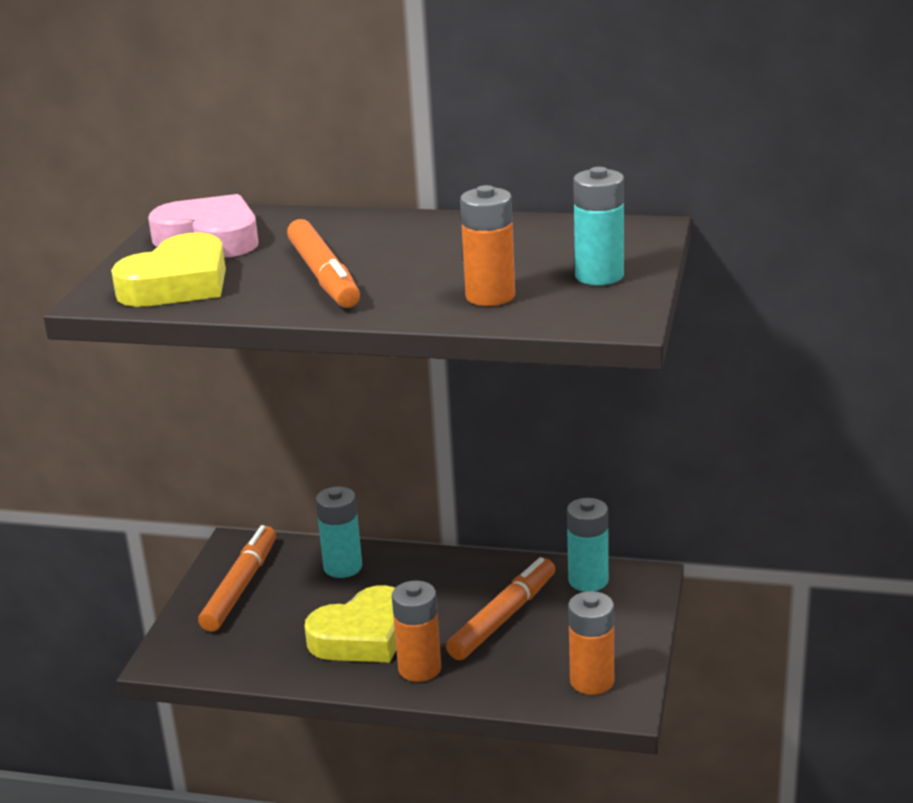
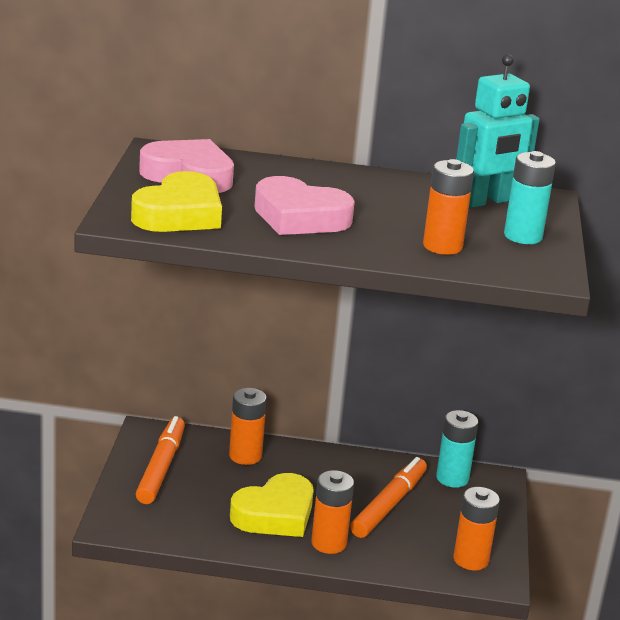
camera: 10 degrees left, 0 degrees up
orange marker [287,219,360,308] -> pink heart [254,176,355,235]
turquoise battery [316,487,362,578] -> orange battery [229,388,267,465]
none -> turquoise robot [456,54,540,208]

